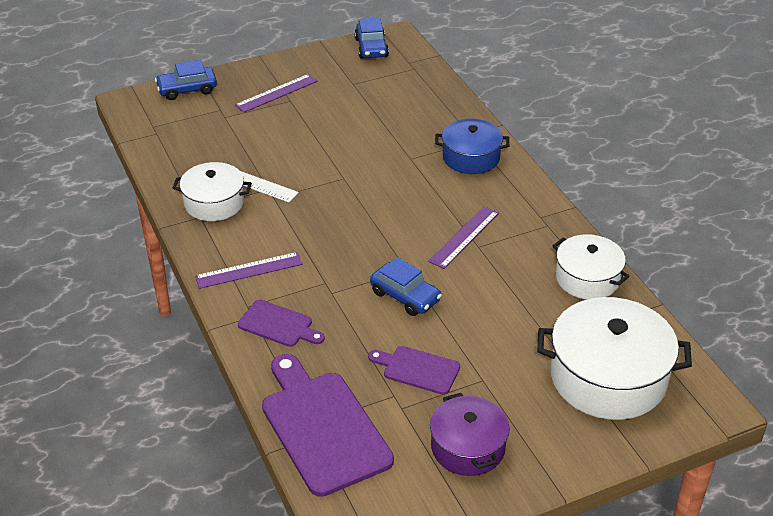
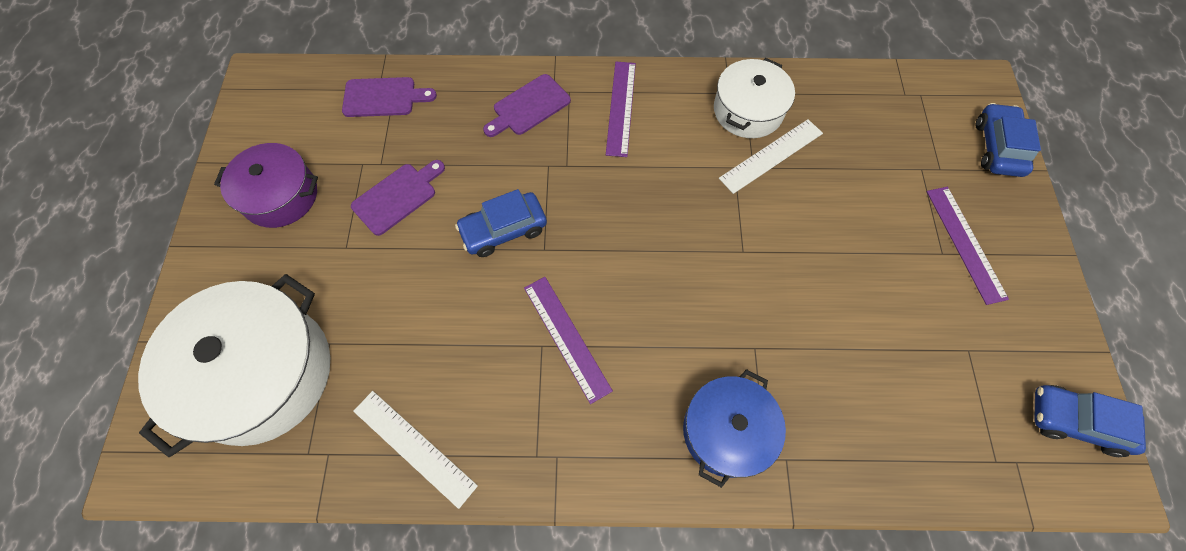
camera: 115 degrees right, 25 degrees up
purple cutting board [262,354,394,497] -> purple cutting board [342,77,437,117], size x0.53
white pot [553,234,630,299] -> white ruler [353,391,478,509]

